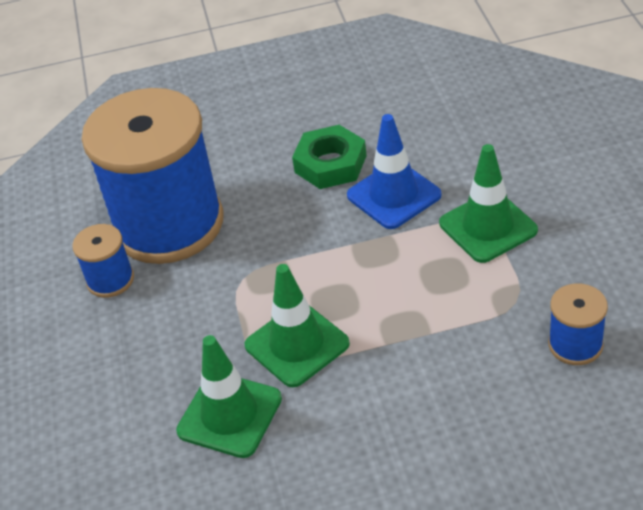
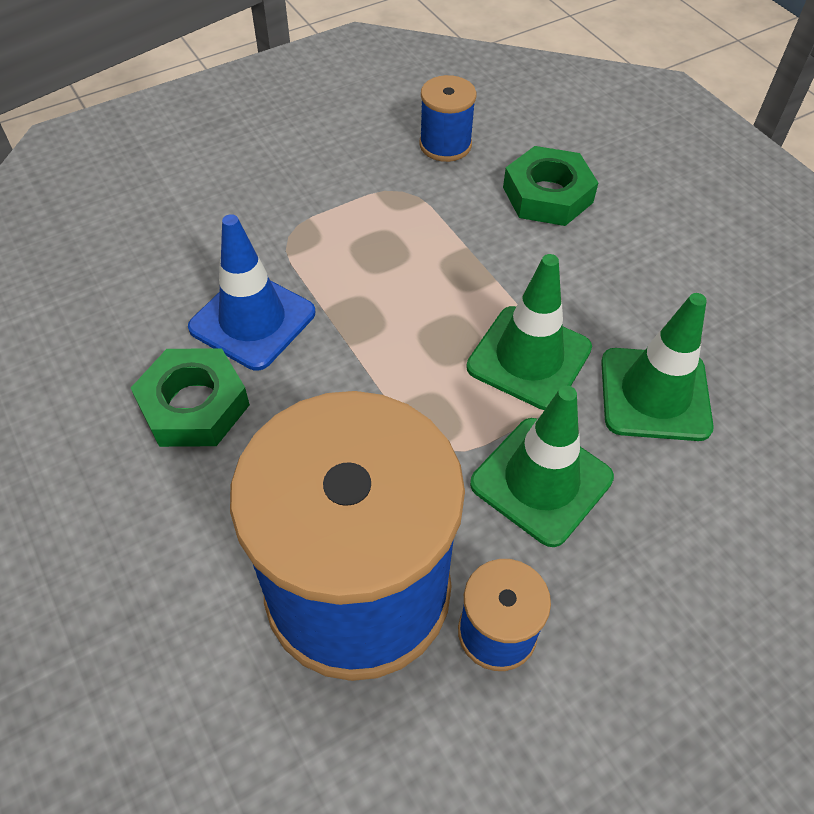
camera: 115 degrees left, 10 degrees up
green traffic cone [439,144,538,263] -> green traffic cone moved to [470,386,614,547]
none -> green nut [503,146,598,226]

